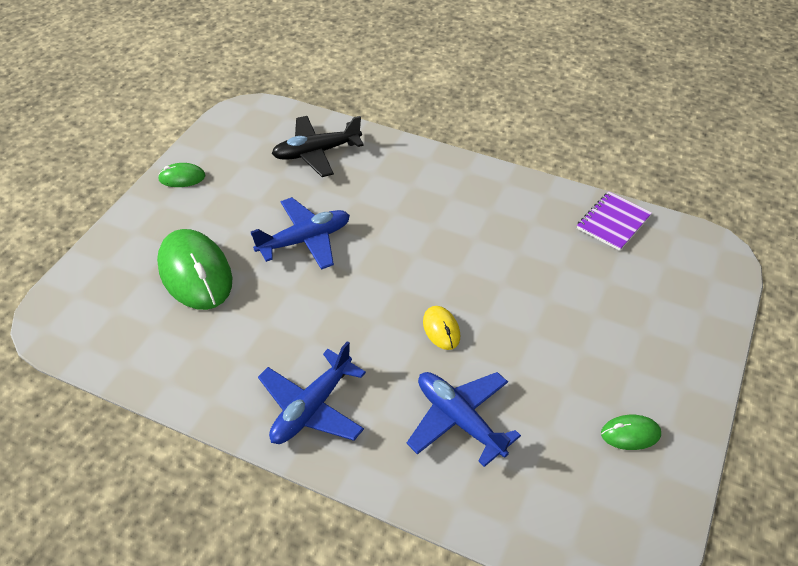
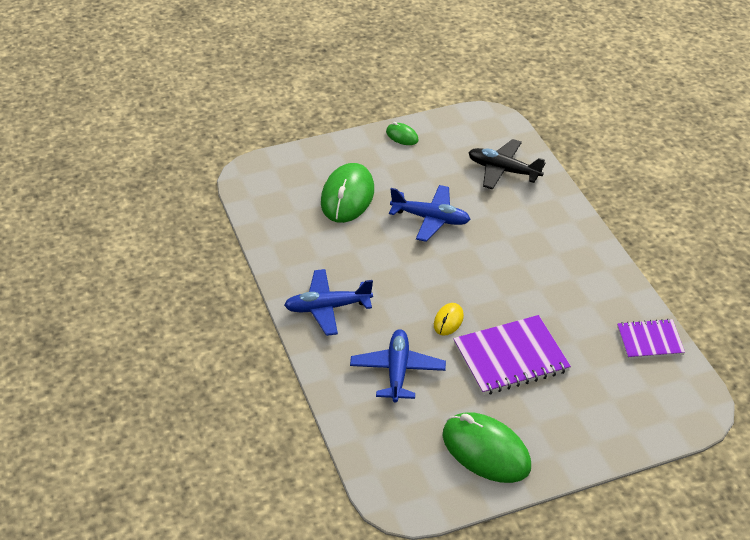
camera: 45 degrees right, 5 degrees down
green mouse [601,415,661,450] -> green mouse [443,412,531,483], size x2.09
none -> purple notebook [453,315,571,395]

